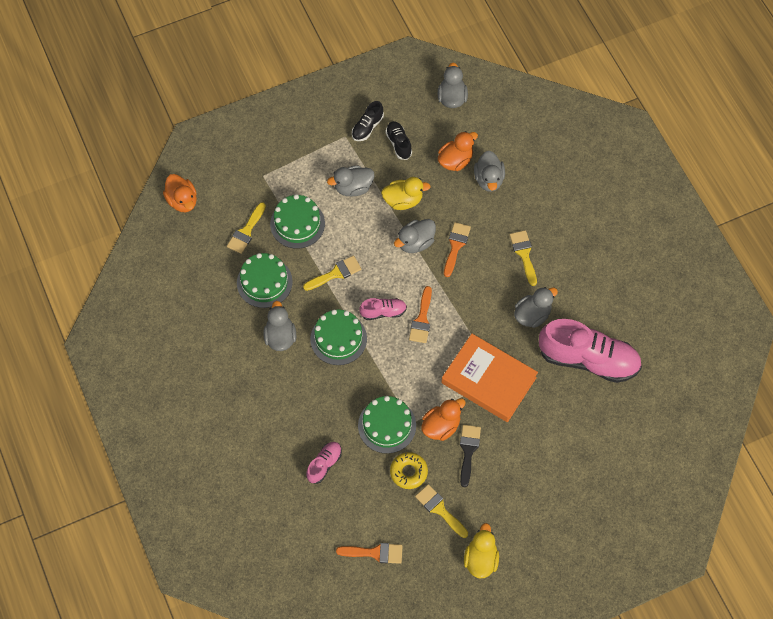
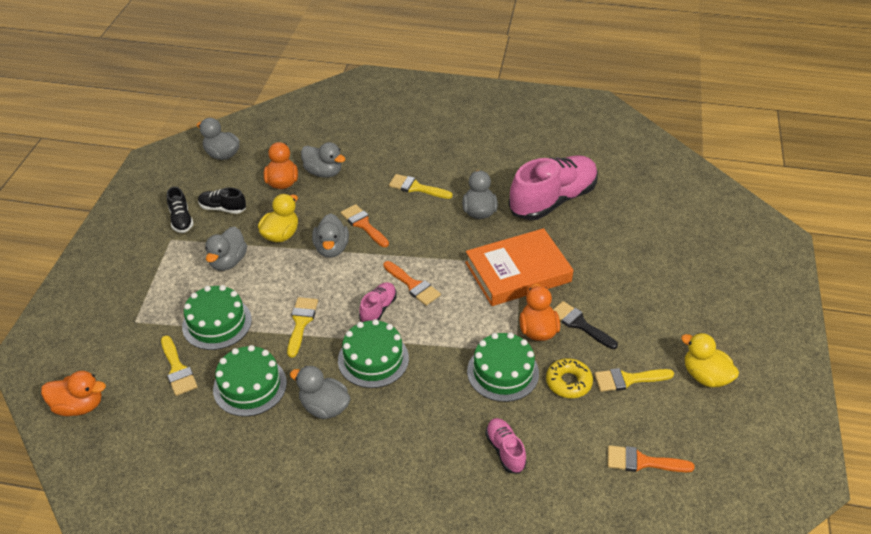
camera: 55 degrees left, 20 degrees down
orange brush [336,543,402,564] -> orange brush turned 120 degrees counterclockwise [608,445,695,472]

